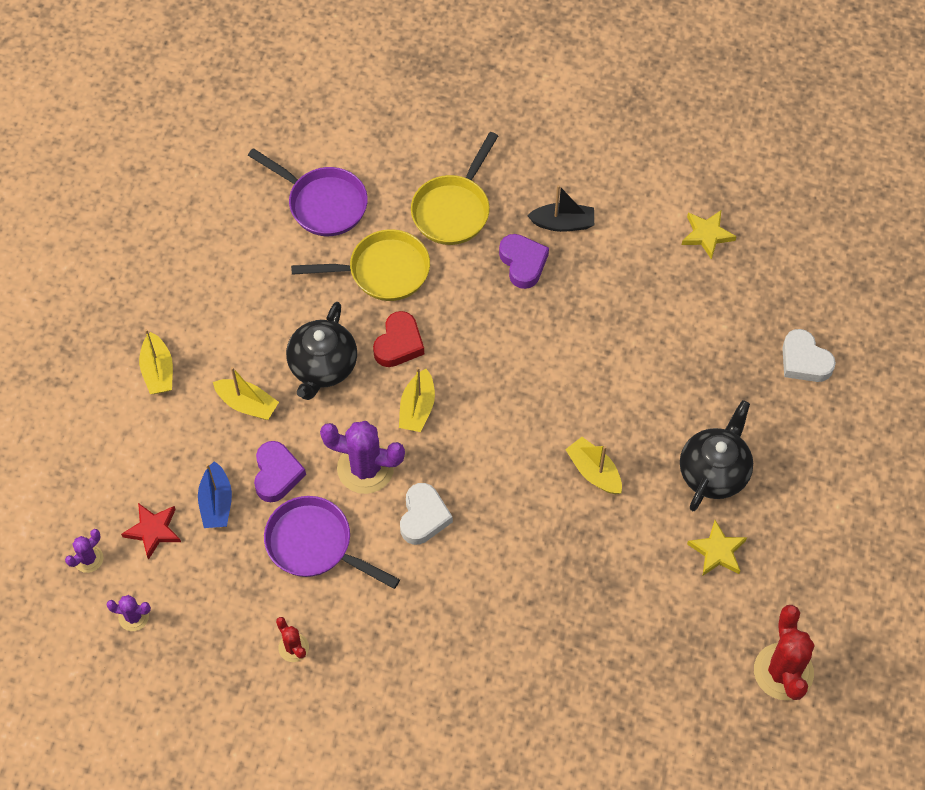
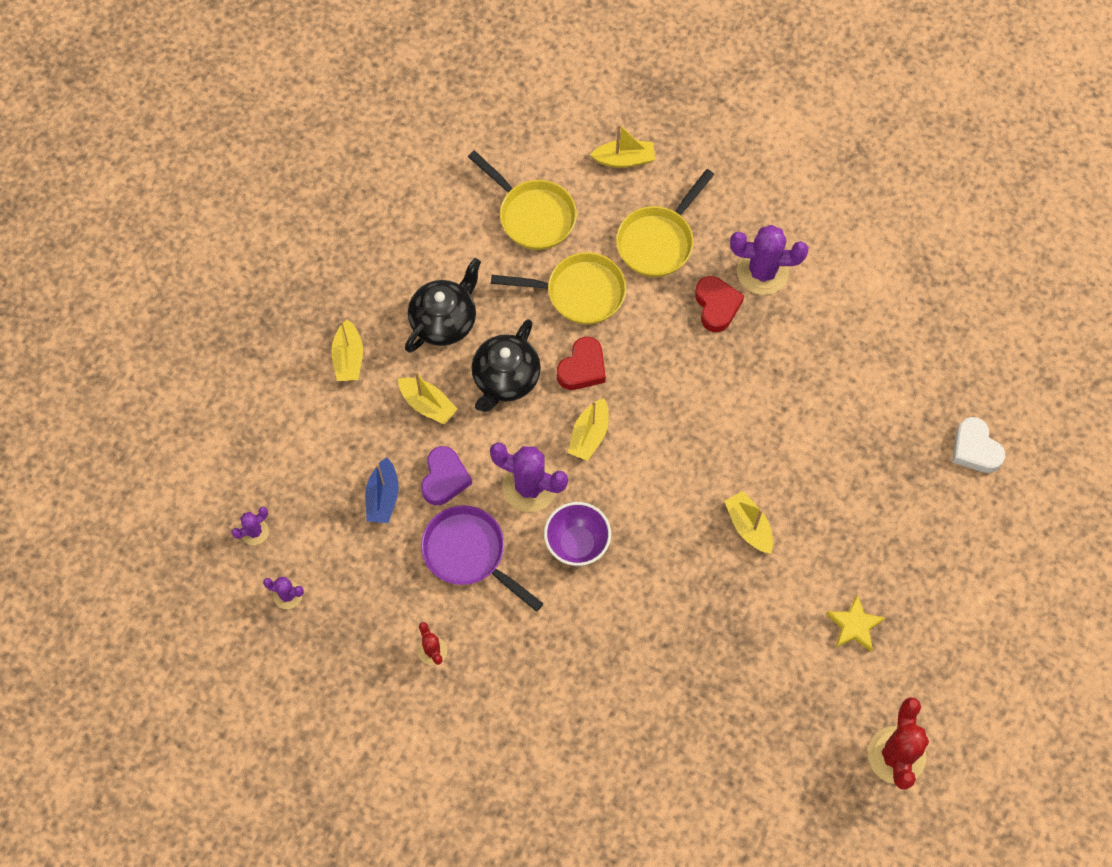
camera: 10 degrees right, 5 degrees up
red star [121,503,181,560] -> none
purple pan [248,148,368,236] -> yellow pan [468,151,577,250]
white heart [400,483,453,545] -> purple bowl [544,502,611,566]
purple heart [499,234,549,289] -> red heart [695,276,744,332]
black boat [527,185,594,232] -> purple cactus [730,225,808,295]
black teapot [680,400,753,511] -> black teapot moved to [405,258,481,353]
yellow star [682,211,737,260] -> none
none -> yellow boat [590,124,655,168]

